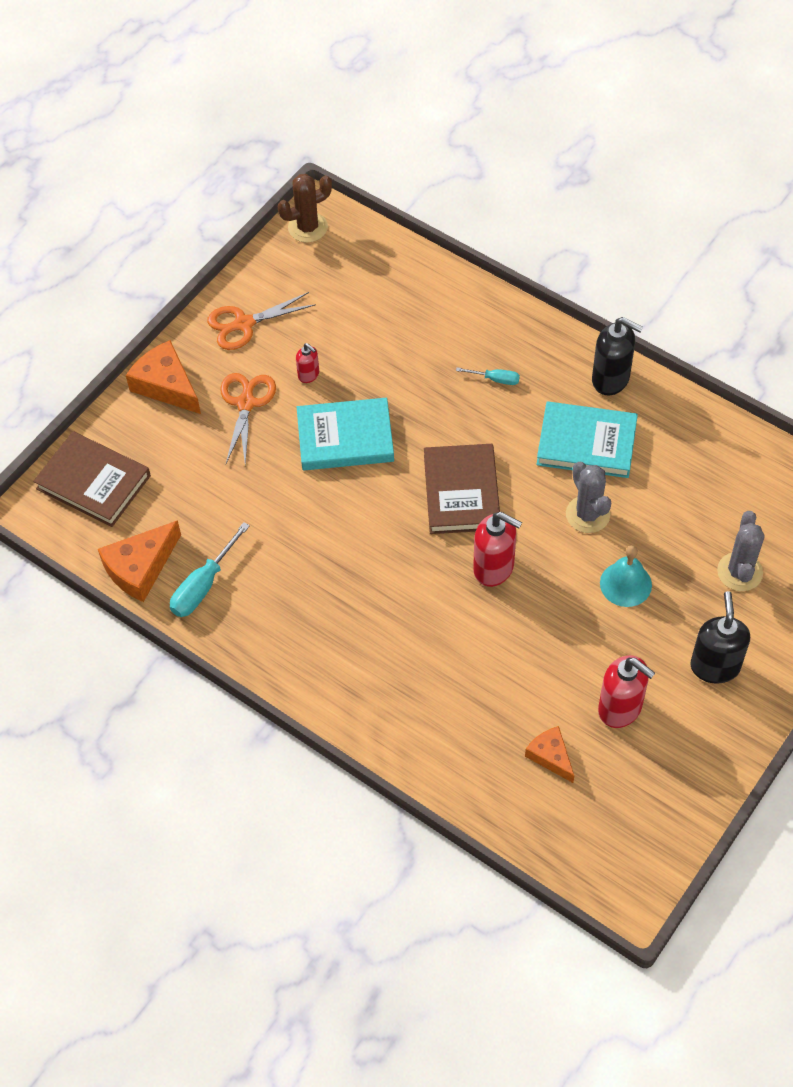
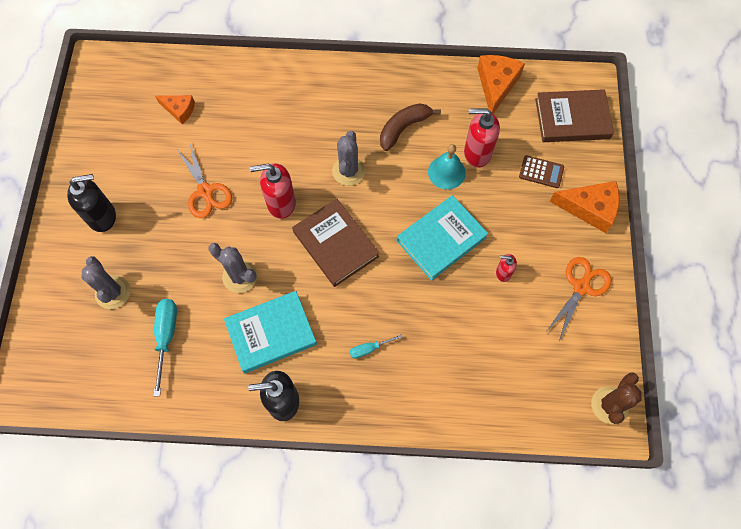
camera: 145 degrees right, 10 degrees up
turquoise screwdriver [170,522,250,617] -> turquoise screwdriver moved to [153,299,177,396]
orange scissors [220,373,276,465] -> orange scissors moved to [176,141,232,218]
red soap dispenser [598,656,655,728] -> red soap dispenser moved to [464,108,500,168]
turquoise bell [600,546,652,607] -> turquoise bell moved to [428,144,466,189]
black soap dispenser [690,591,750,684] -> black soap dispenser turned 75 degrees counterclockwise [67,174,116,232]
none -> grey cactus [332,131,365,186]
none -> brown banana [380,103,441,151]
none -> brown calculator [519,155,564,188]

